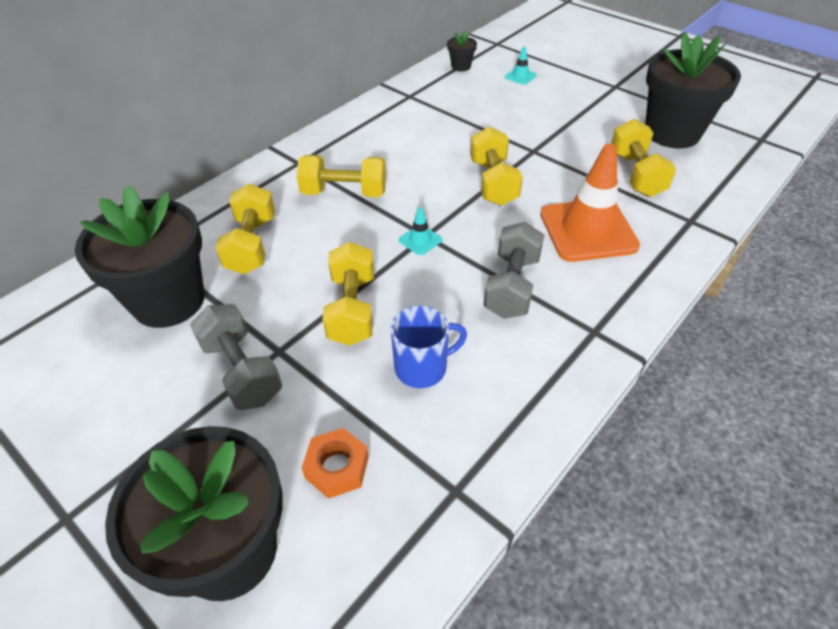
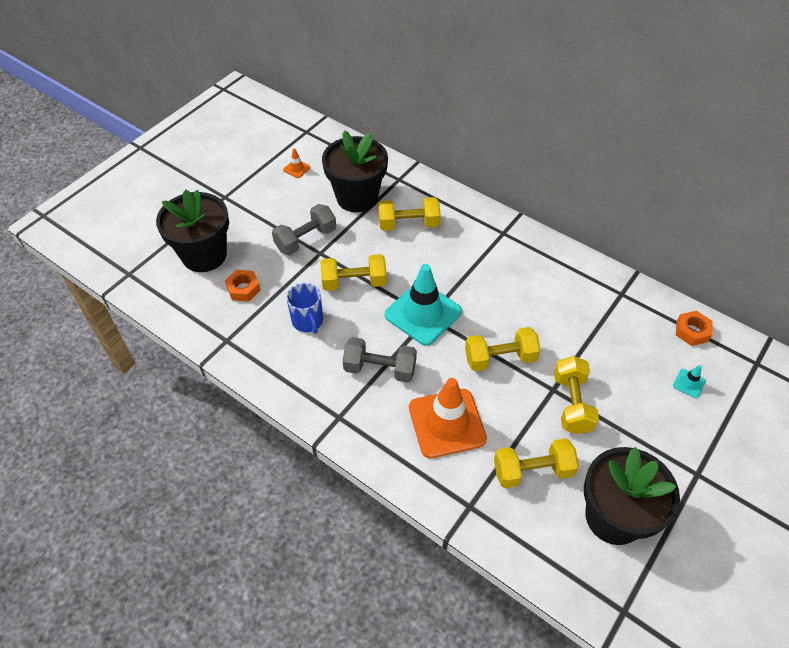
camera: 85 degrees right, 5 degrees up
yellow dumbbell [297,155,386,197] -> yellow dumbbell moved to [554,356,599,434]
turquoise traffic cone [399,207,442,255] -> turquoise traffic cone [385,264,462,346], size x2.44
black flower pot [447,31,477,71] -> orange nut [676,311,713,346]
none -> orange traffic cone [283,148,310,178]

